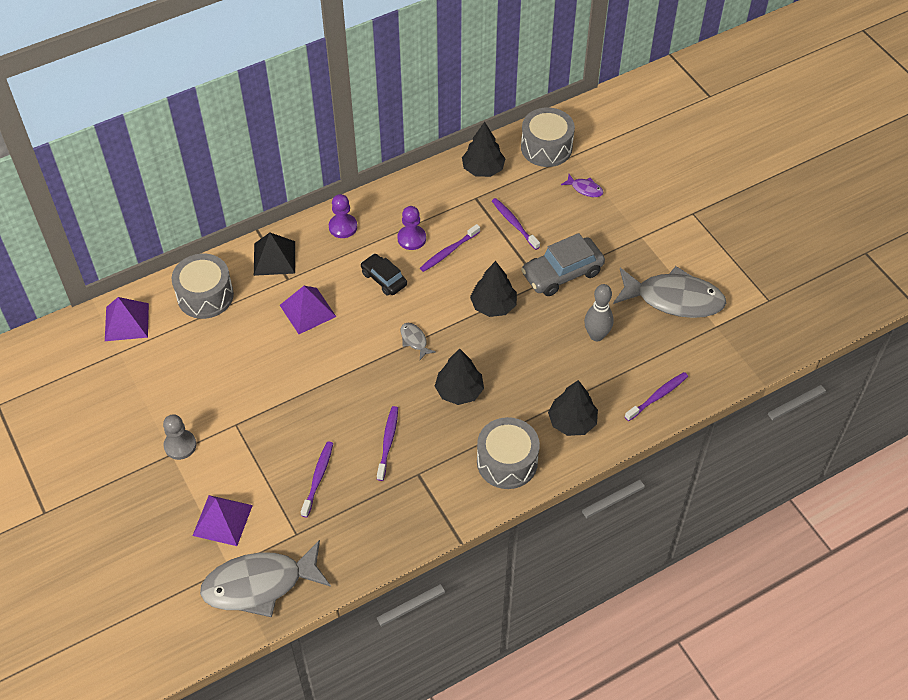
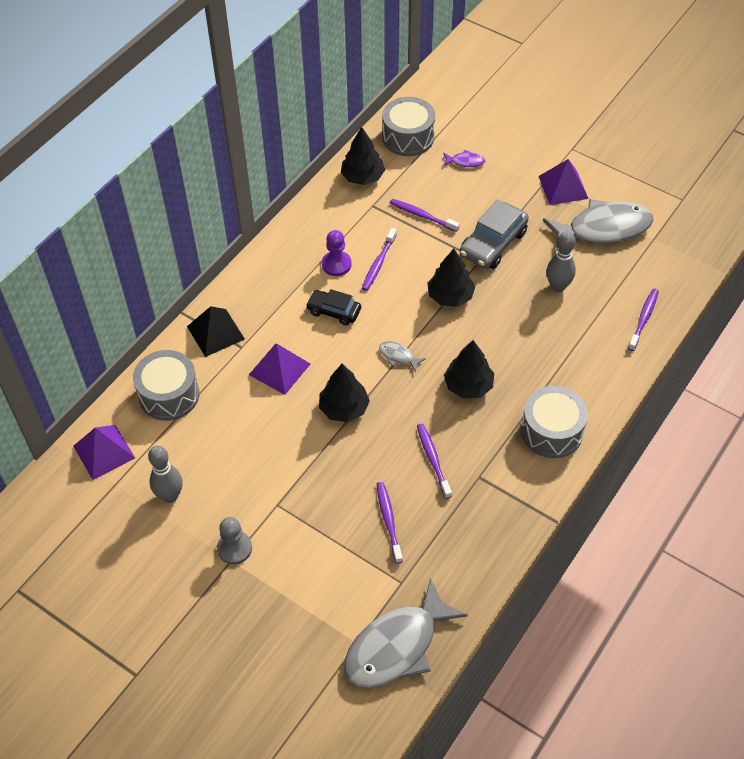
camera: 25 degrees left, 0 degrees up
purple pyramid [193,495,253,546] -> purple pyramid moved to [539,159,589,205]
purple pawn [329,194,357,238] -> none
black tree [548,380,598,436] -> black tree moved to [319,364,370,422]
none -> grey bowling pin [148,446,183,503]

